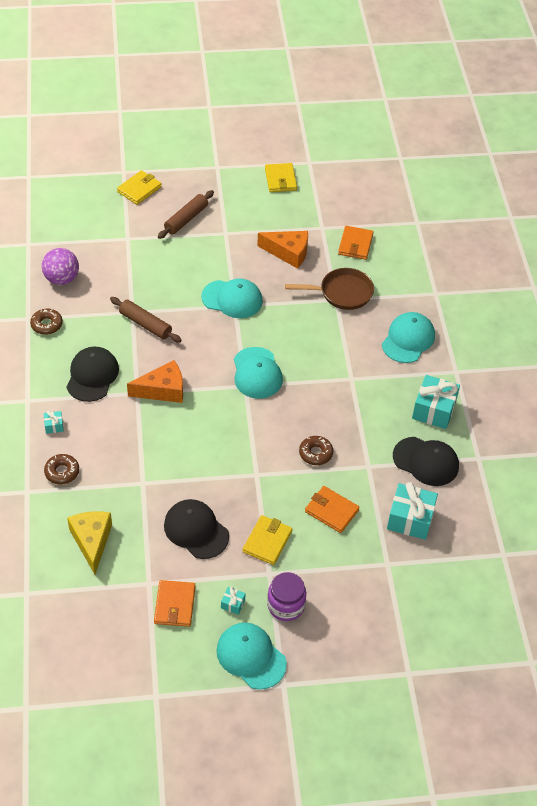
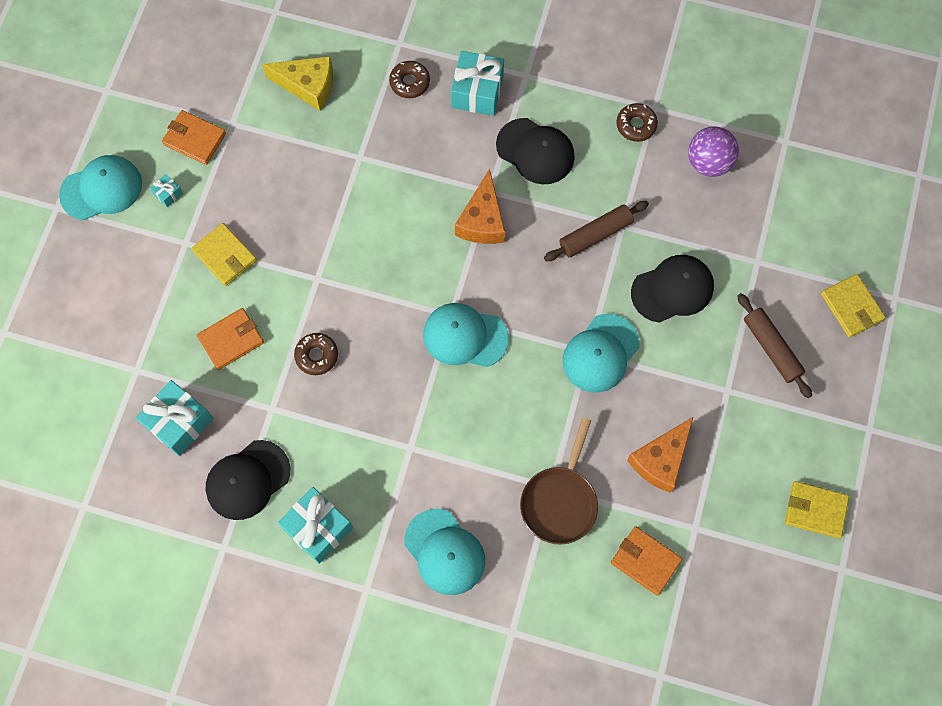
camera: 115 degrees right, 20 degrees up
turquoise gift [44,411,64,434] -> turquoise gift [451,51,504,116], size x2.20
black cap [164,499,229,559] -> black cap moved to [631,255,714,323]
purple jar [267,572,306,621] -> none

